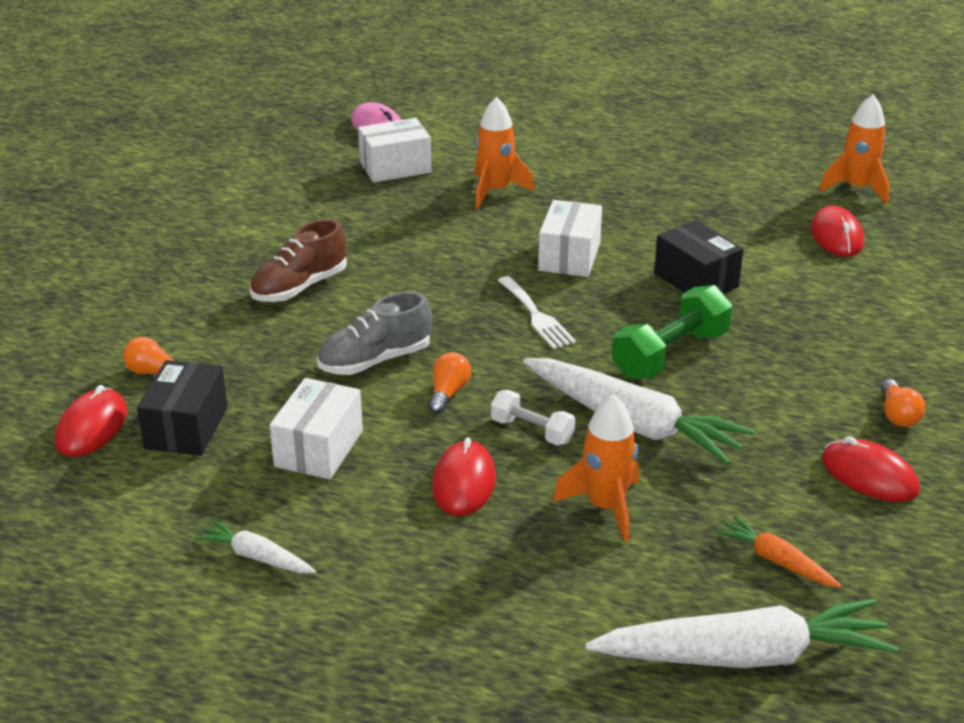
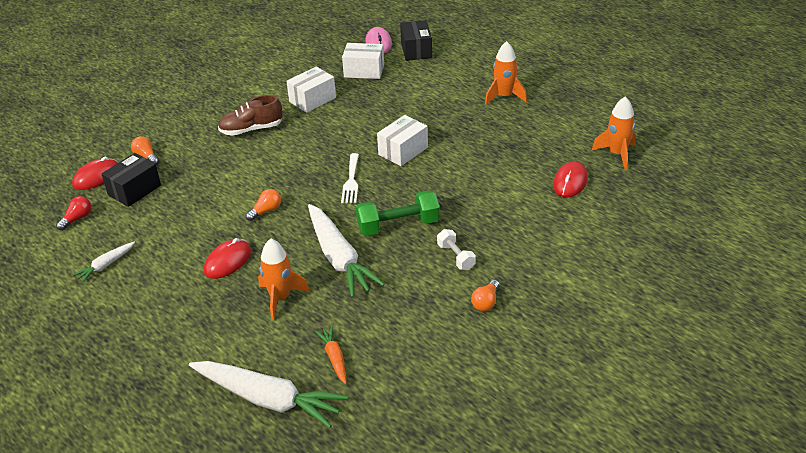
camera: 30 degrees right, 5 degrees up
white carrot [195,519,316,573] -> white carrot turned 105 degrees counterclockwise [73,242,135,283]
white box [269,378,363,479] -> white box moved to [286,66,336,113]
grey shoe [317,291,432,375] -> none
orange rocket [475,97,534,209] -> orange rocket moved to [485,41,527,105]
white dumbbell [491,390,575,445] -> white dumbbell moved to [437,229,476,270]
black box [654,220,743,294] -> black box moved to [400,20,432,61]
red mouse [822,436,920,502] -> none
none -> red light bulb [56,196,91,231]

